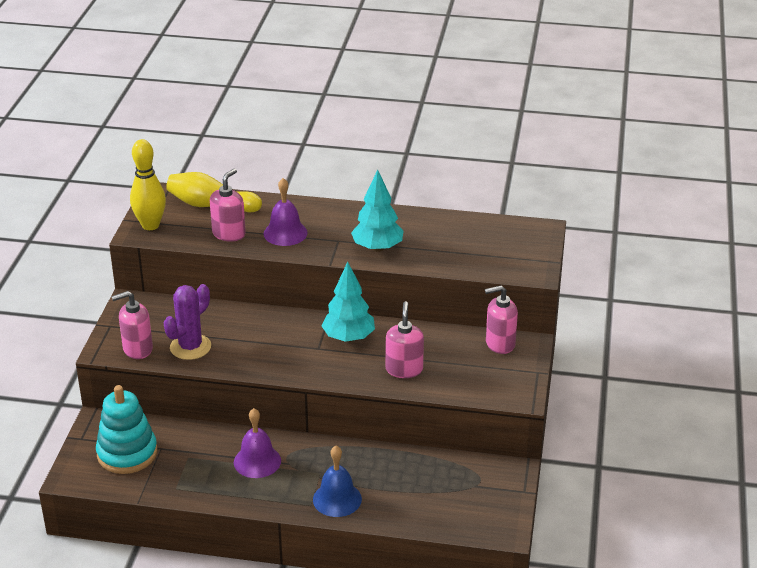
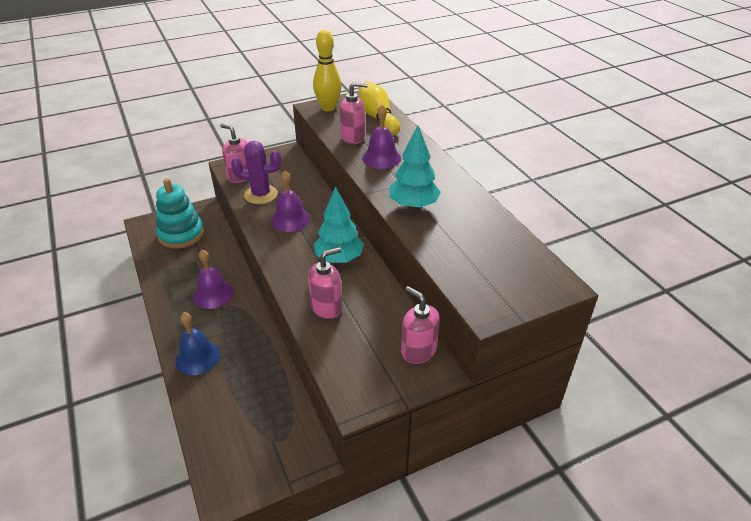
camera: 55 degrees right, 5 degrees up
none -> purple bell [271,171,310,232]

